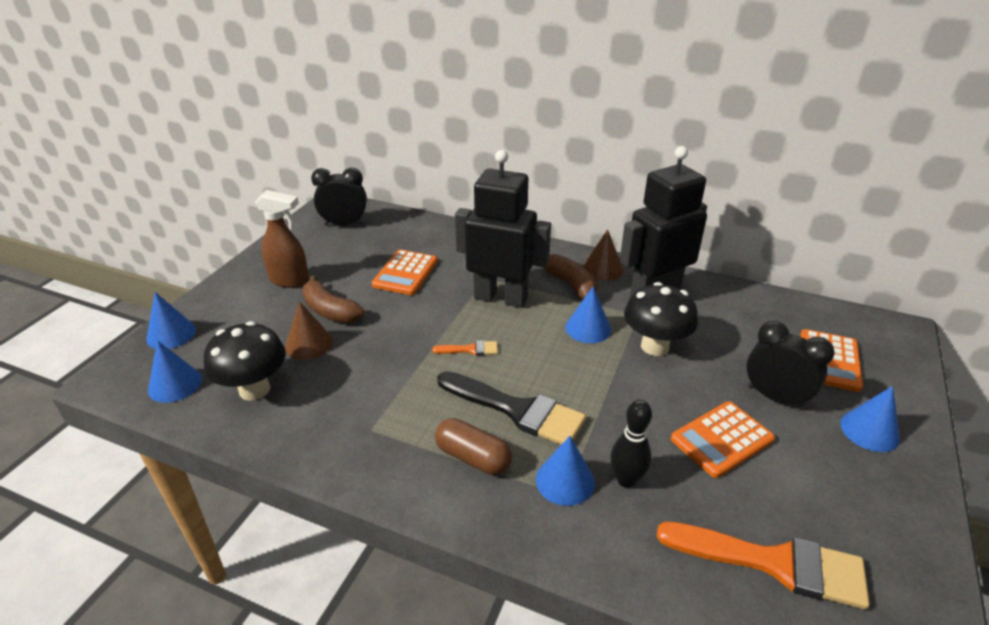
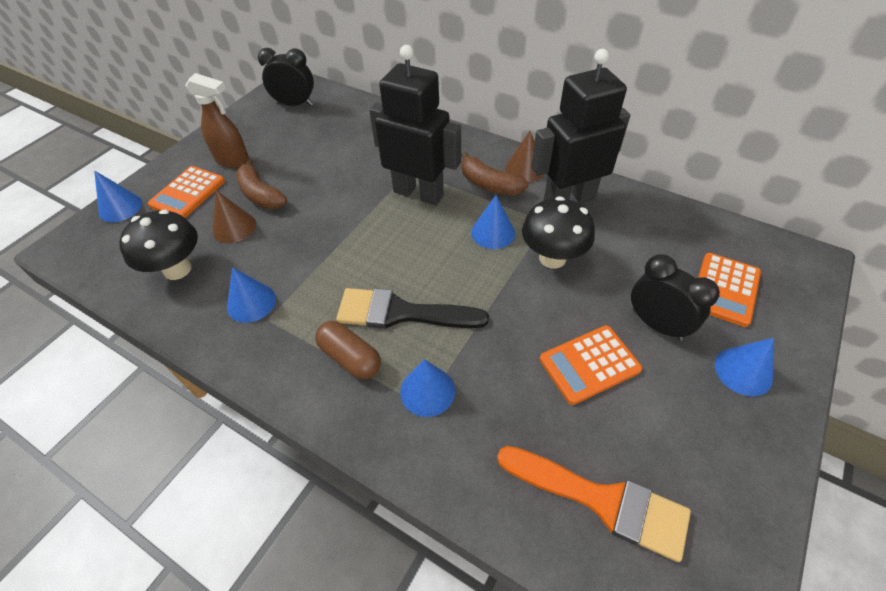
camera: 10 degrees right, 15 degrees up
blue cone [148,340,202,403] -> blue cone moved to [227,267,276,323]
orange calculator [372,250,438,295] -> orange calculator moved to [148,166,225,218]
orange brush [432,340,498,356] -> none
black brush [437,371,586,445] -> black brush turned 150 degrees clockwise [336,288,489,329]
brown banana [543,254,598,299] -> brown banana turned 150 degrees clockwise [461,152,528,196]
black bowling pin [610,400,652,488] -> none

